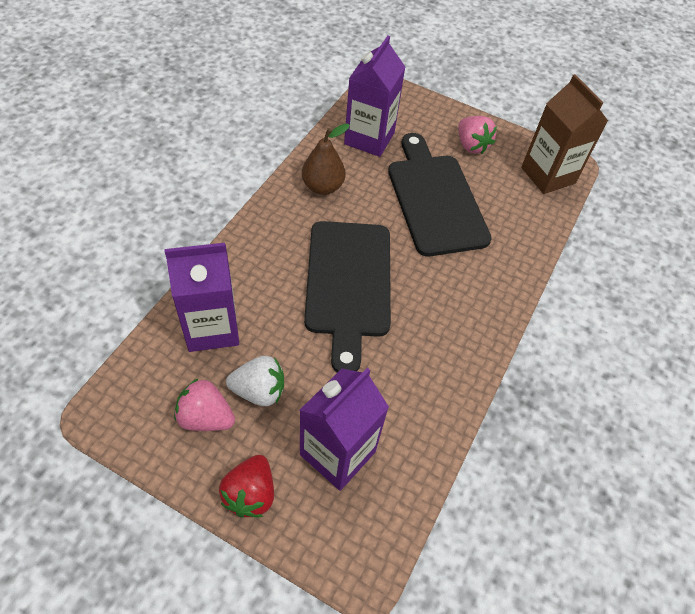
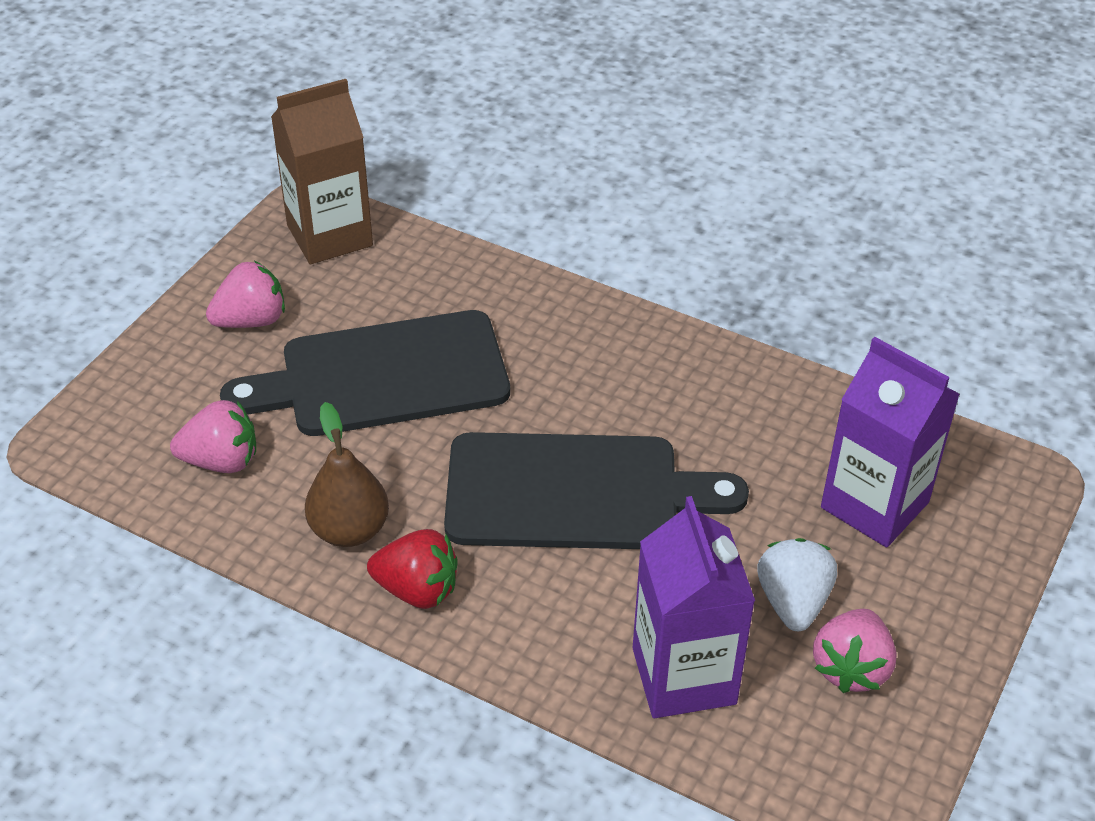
camera: 85 degrees left, 10 degrees down
red strawberry [219,455,274,518] -> red strawberry moved to [367,529,458,609]
purple carton [344,36,405,157] -> pink strawberry [170,400,256,473]

